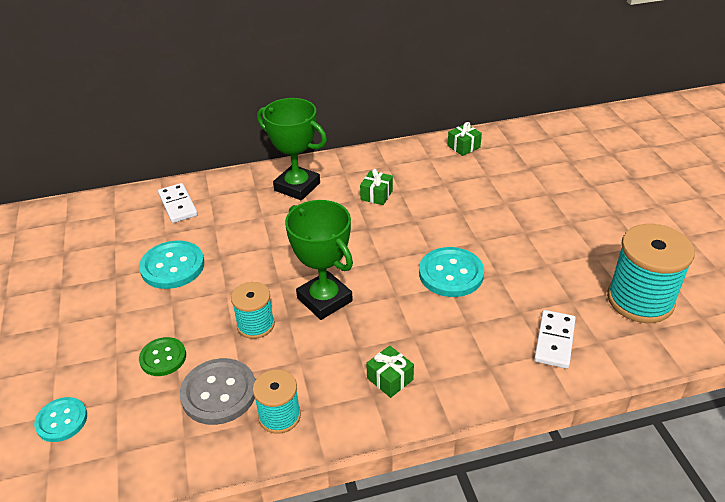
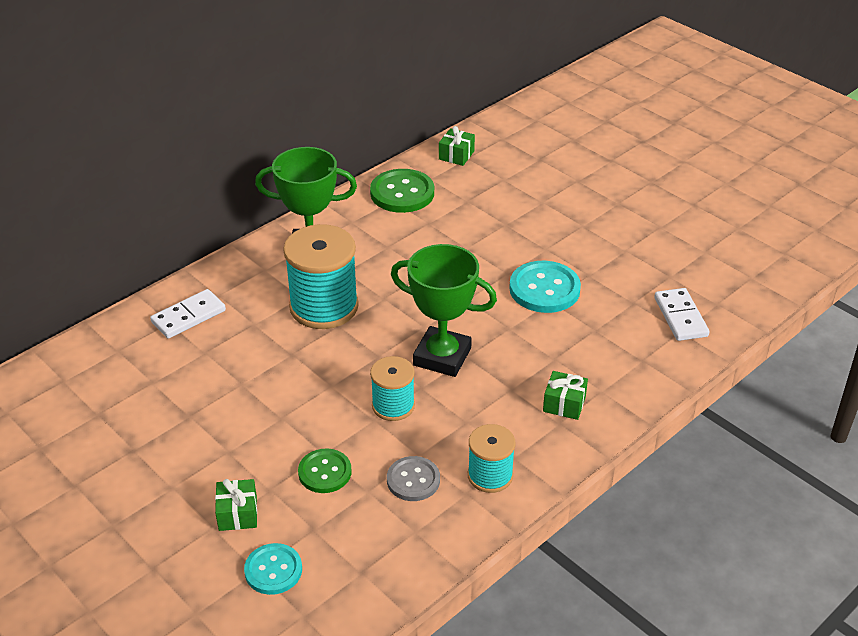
camera: 30 degrees left, 0 degrees up
turquoise button [139,240,204,289] -> none
white domino [158,183,198,223] -> white domino turned 75 degrees counterclockwise [150,289,226,339]
grey button [180,358,255,425] -> grey button [387,456,440,501], size x0.64
green gift [360,169,393,205] -> green gift moved to [215,479,257,531]
turquoise spool [607,224,695,323] -> turquoise spool moved to [283,224,359,329]
none -> green button [370,169,434,213]

